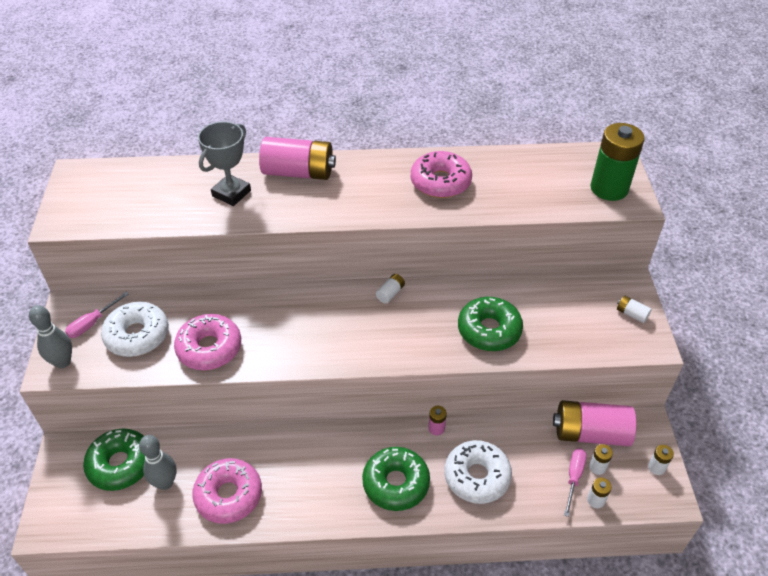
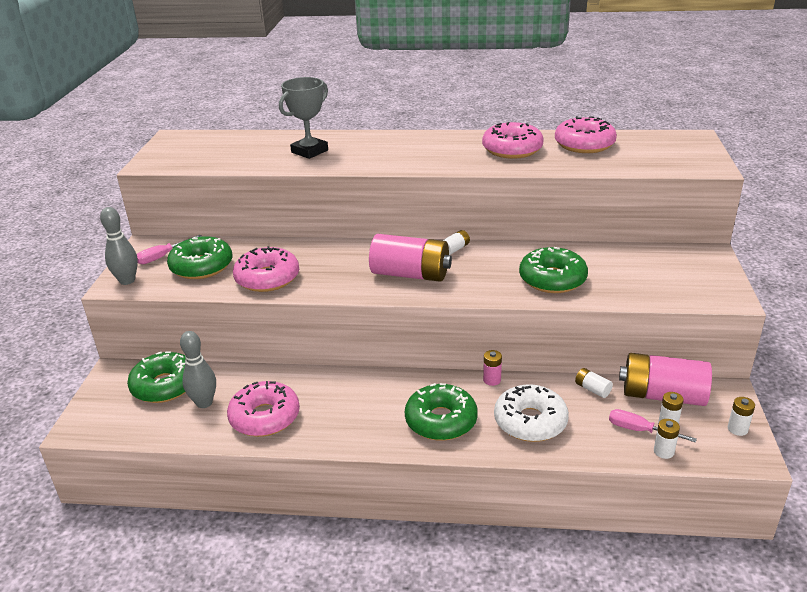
camera: 10 degrees right, 15 degrees down
white donut [101,302,169,357] -> green donut [167,236,233,279]
pink battery [259,137,336,180] -> pink battery moved to [369,234,452,282]
pink screwdriver [564,448,587,517] -> pink screwdriver turned 90 degrees counterclockwise [609,409,697,442]
green battery [591,123,645,201] -> none
white battery [617,295,652,323] -> white battery moved to [575,368,613,398]
none -> pink donut [555,116,617,153]

